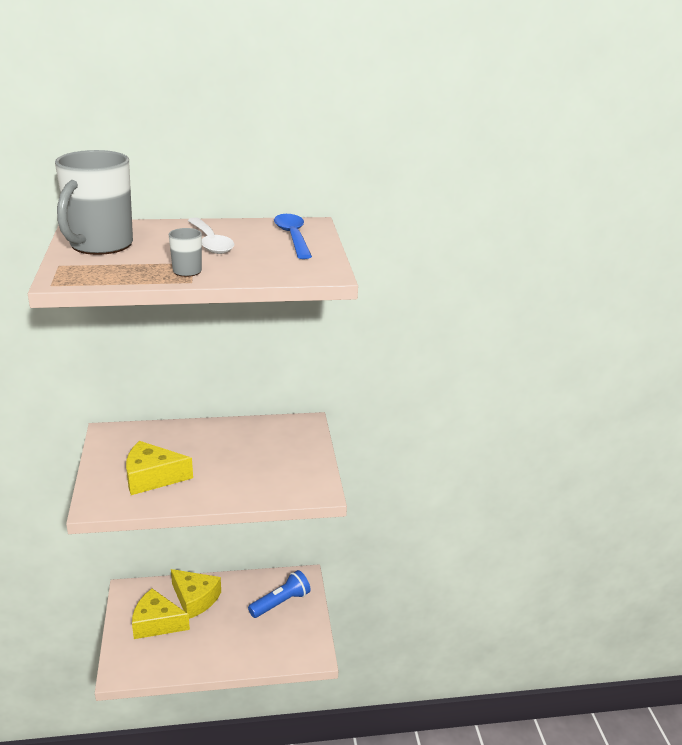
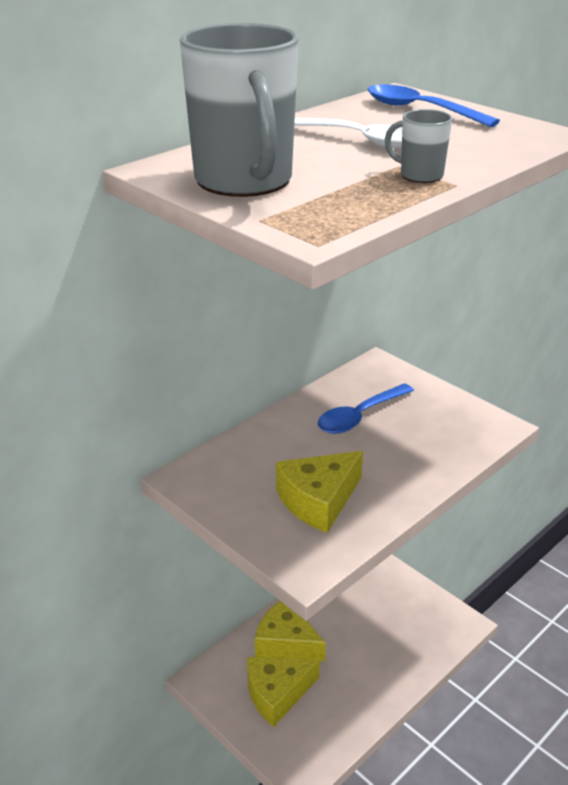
camera: 35 degrees left, 5 degrees up
yellow cheese [171,569,221,619] -> yellow cheese turned 150 degrees counterclockwise [255,601,326,661]
blue flashlight [248,570,311,618] -> none
none -> blue spoon [318,383,414,434]

